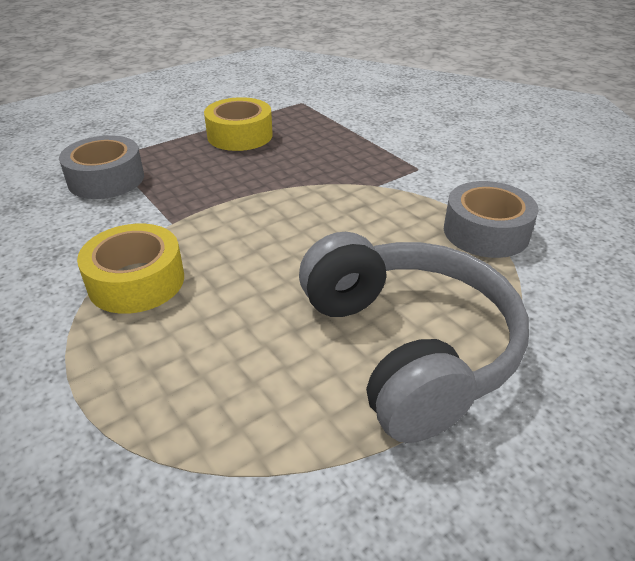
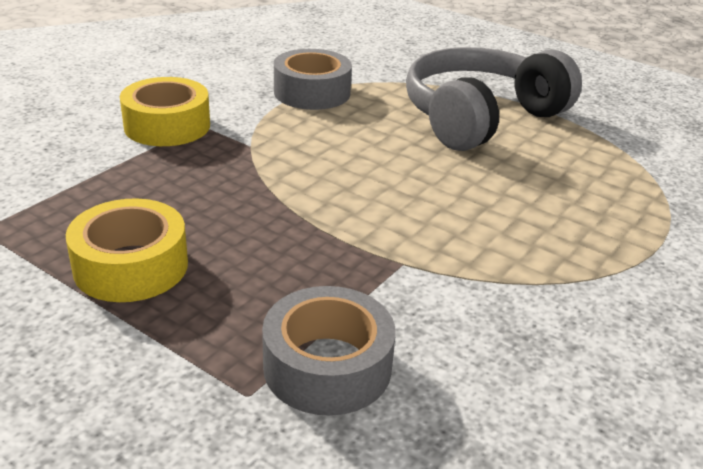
camera: 110 degrees left, 5 degrees down
yellow tape [77,224,184,314] -> yellow tape moved to [120,77,210,146]

